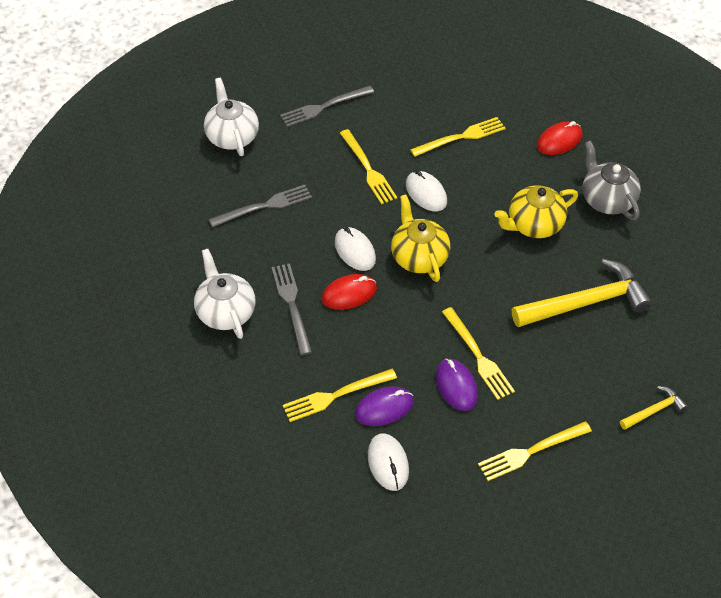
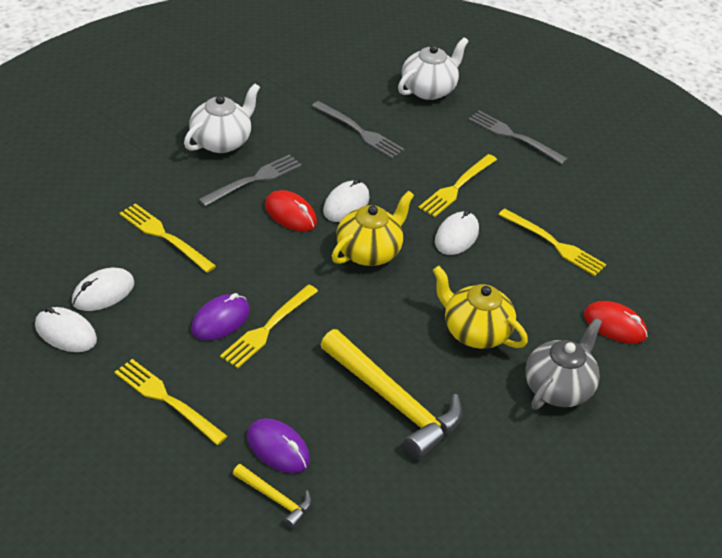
camera: 60 degrees right, 10 degrees down
purple mouse [355,387,414,426] -> purple mouse moved to [247,418,310,473]
none -> white mouse [35,307,97,352]

